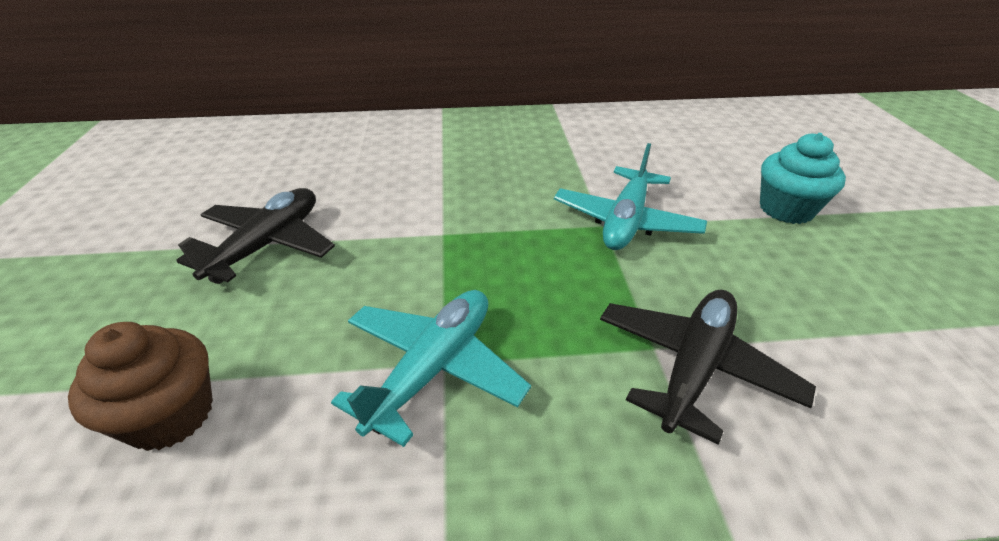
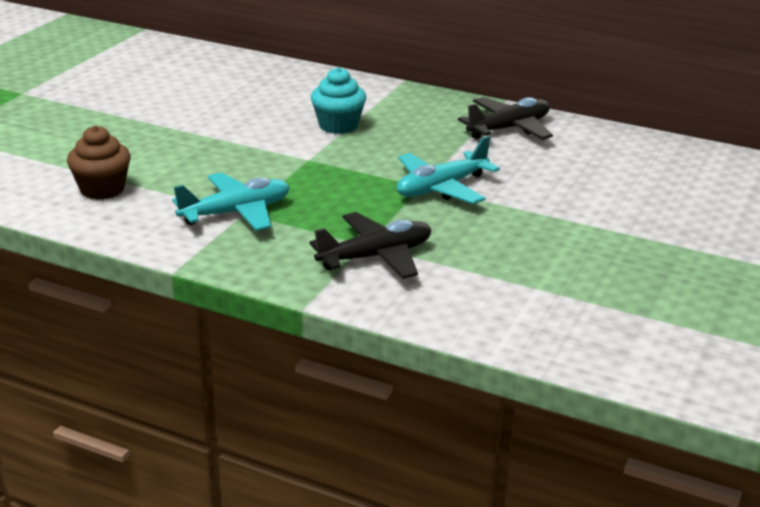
camera: 30 degrees right, 10 degrees down
black plane [176,188,335,284] -> black plane moved to [458,97,553,140]
turquoise cupcake [760,133,846,224] -> turquoise cupcake moved to [311,67,366,134]

